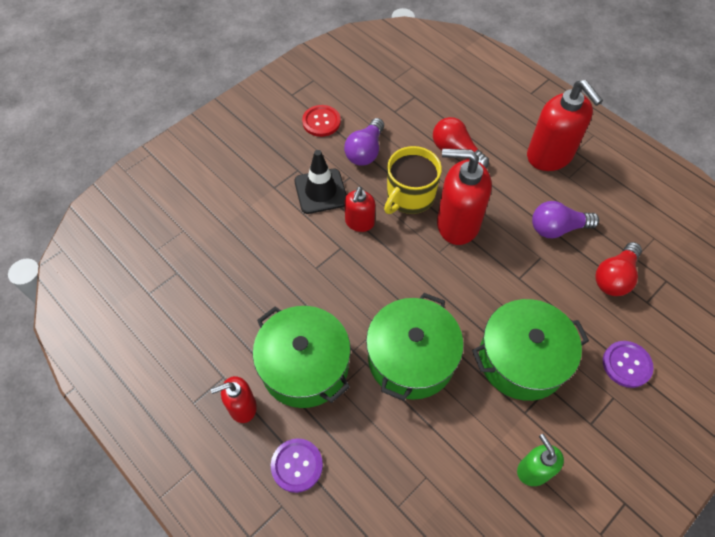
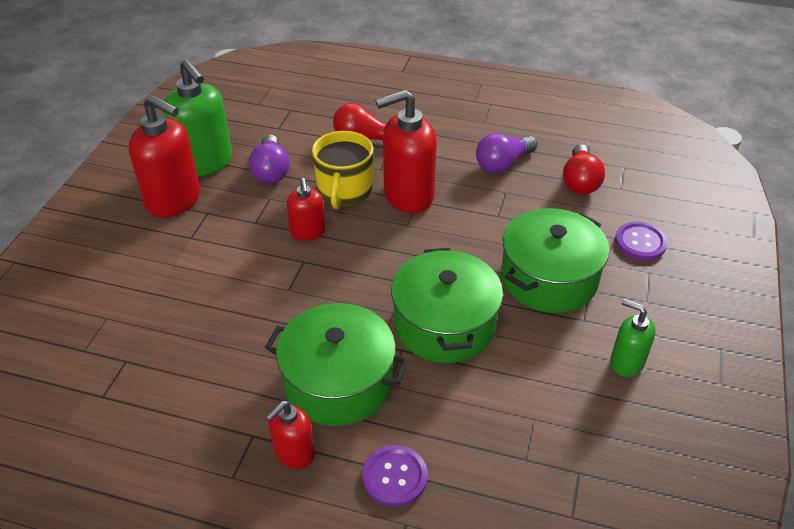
camera: 30 degrees left, 15 degrees down
black traffic cone [294,150,347,214] -> none
red button [302,105,341,137] -> green soap dispenser [163,59,232,176]
red soap dispenser [527,80,603,171] -> red soap dispenser moved to [129,95,200,218]

